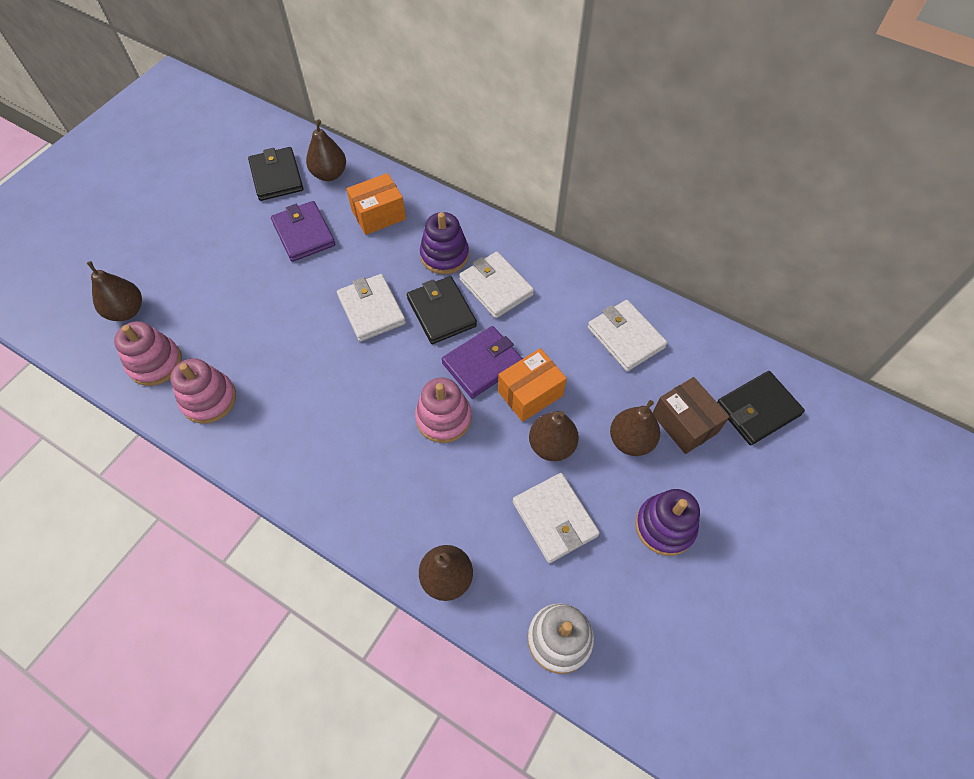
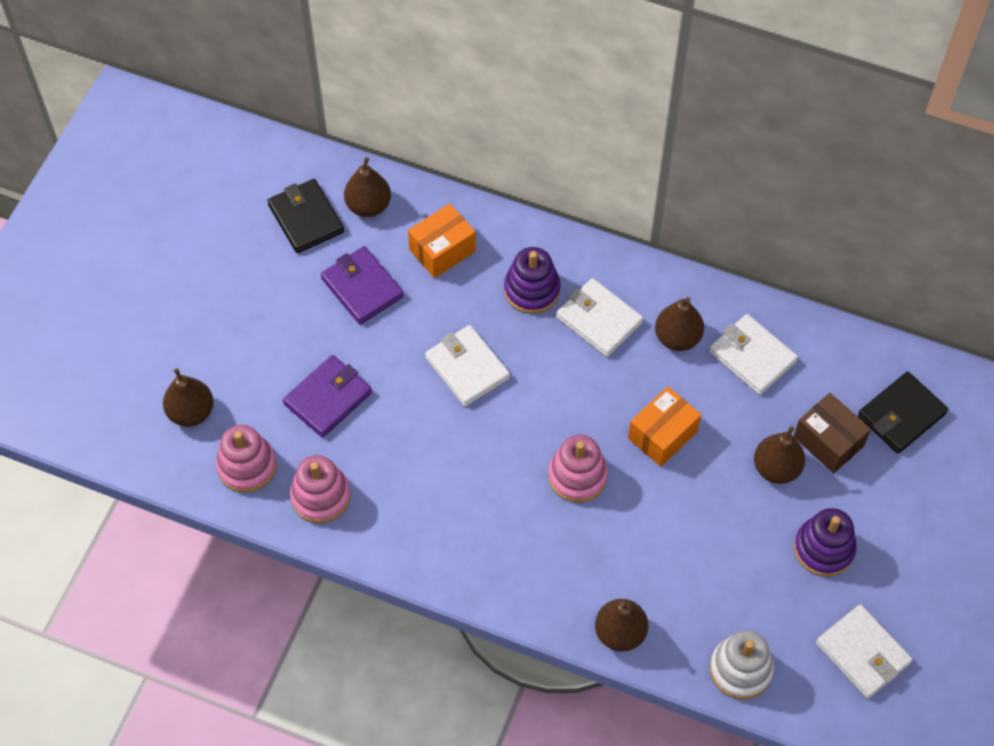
camera: 10 degrees left, 0 degrees up
black wallet [407,276,477,344] -> none
purple wallet [442,326,523,398] -> purple wallet moved to [283,355,372,438]
white wallet [513,473,600,563] -> white wallet moved to [816,604,913,699]
brown pear [529,411,579,461] -> brown pear moved to [655,297,704,351]

